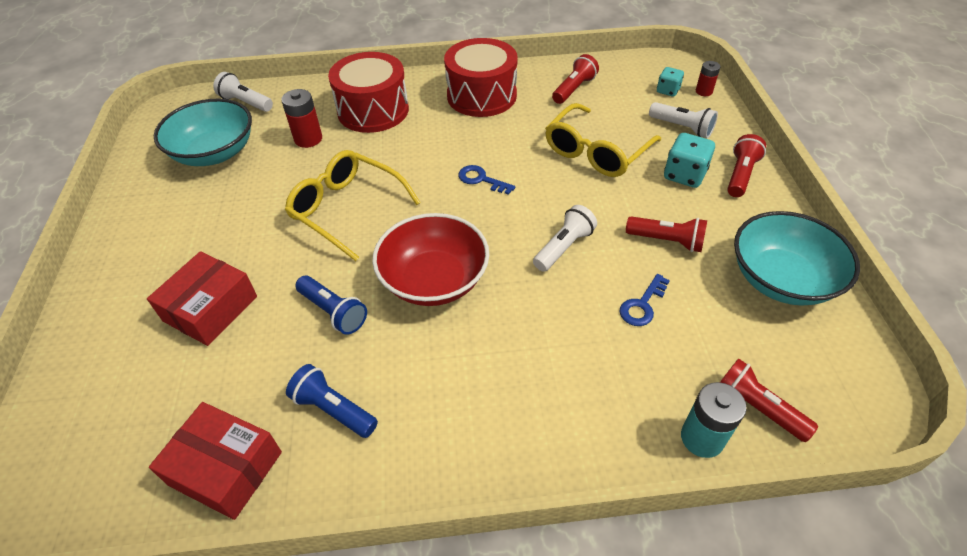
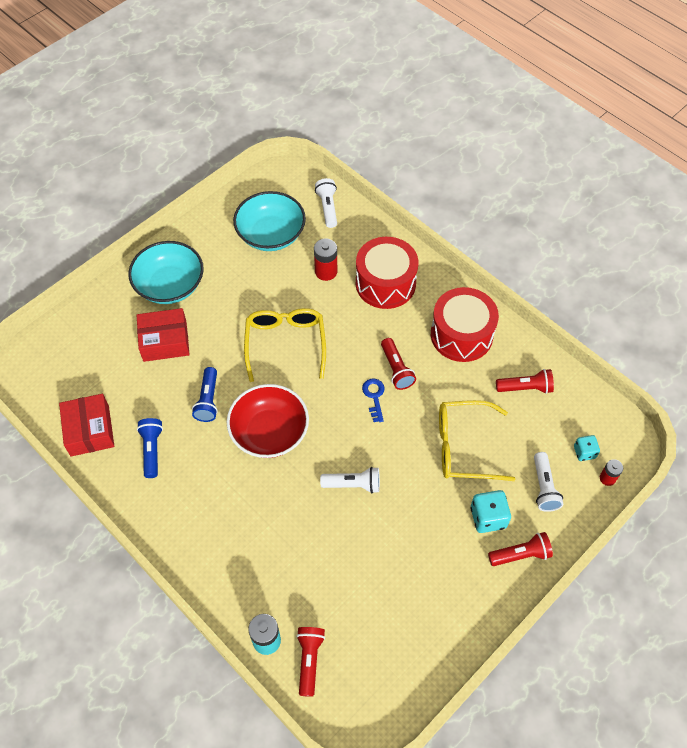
camera: 50 degrees right, 10 degrees up
blue key [619,274,670,326] -> none
red flashlight [626,216,707,252] -> red flashlight moved to [381,338,416,390]
turquoise bowl [734,211,860,306] -> turquoise bowl moved to [128,241,204,304]

